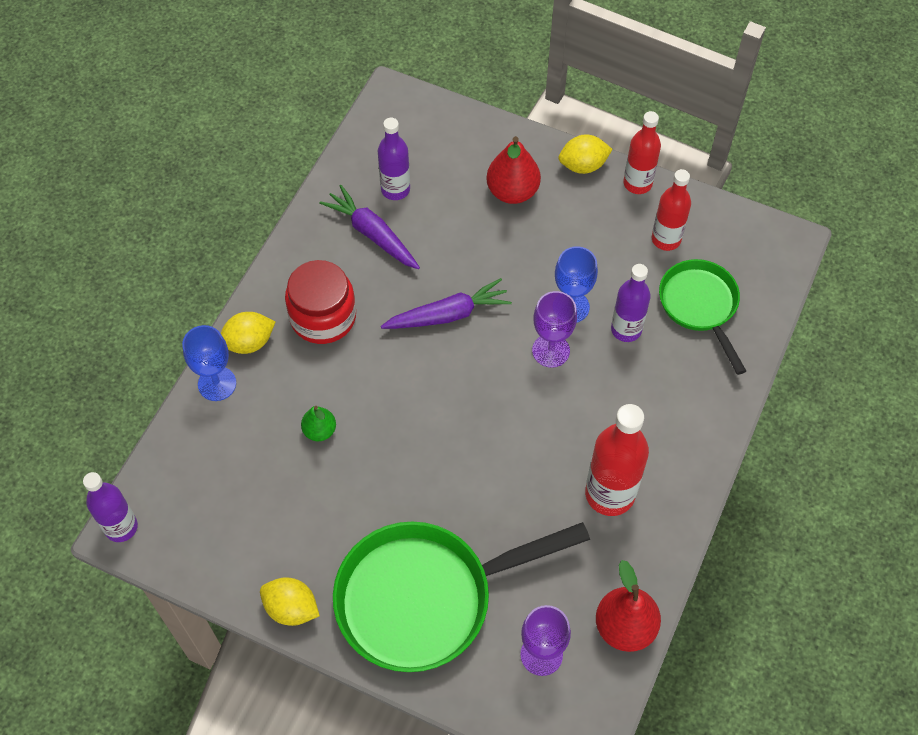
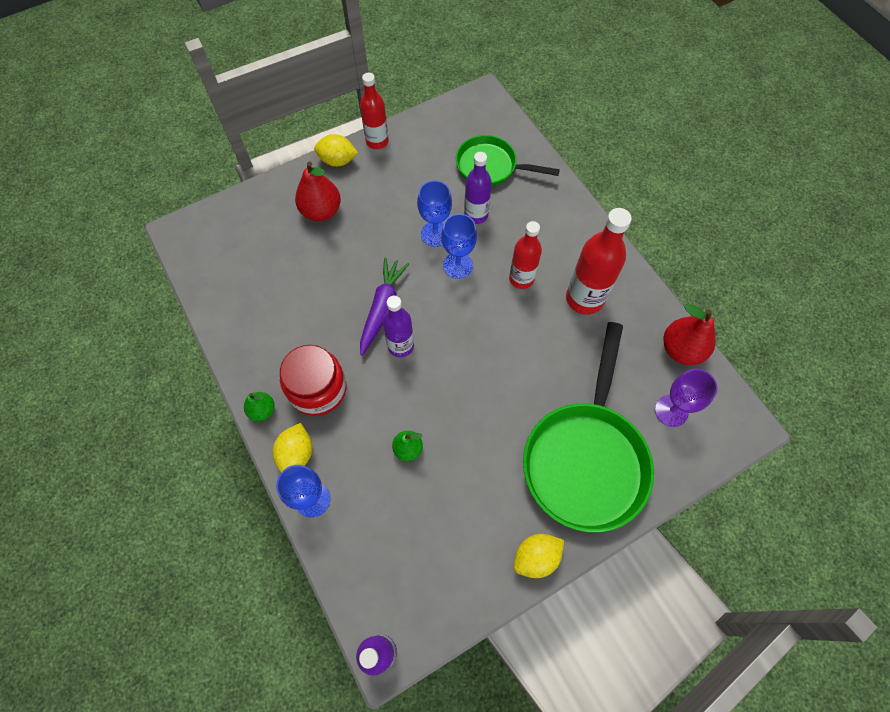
camera: 55 degrees left, 5 degrees up
purple carrot [319,185,420,269] -> none
purple bottle [378,118,410,200] -> purple bottle moved to [383,296,414,357]
purple goblet [532,291,577,367] -> blue goblet [441,214,477,279]
yellow lemon [558,134,613,174] -> yellow lemon turned 75 degrees clockwise [314,134,358,167]
red bottle [652,169,691,251] -> red bottle moved to [509,221,542,289]
none -> green pear [244,392,275,421]

